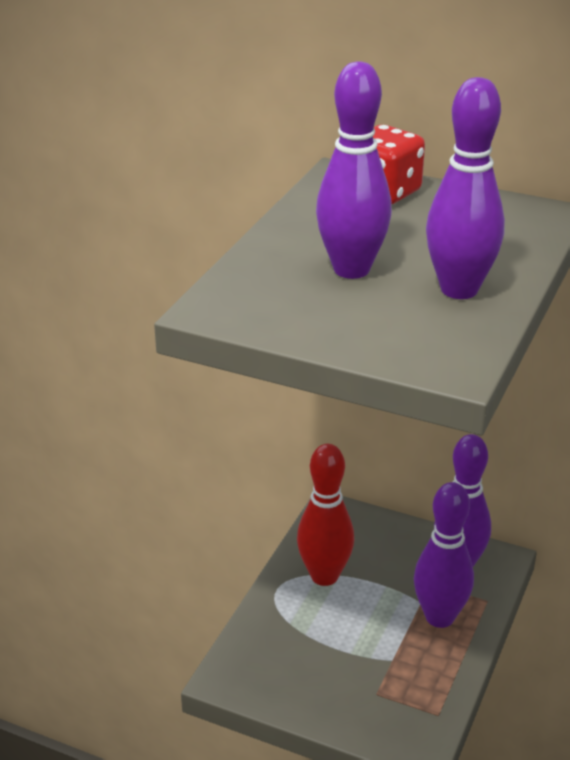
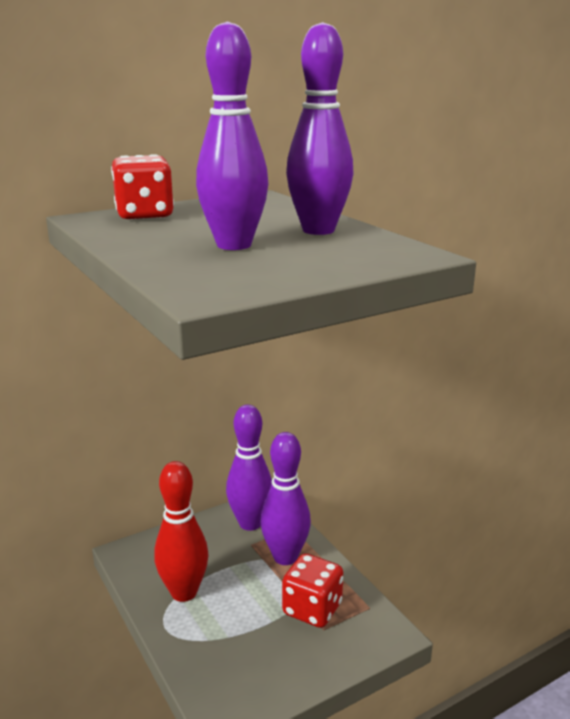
camera: 55 degrees left, 10 degrees down
none -> red dice [282,553,343,628]

